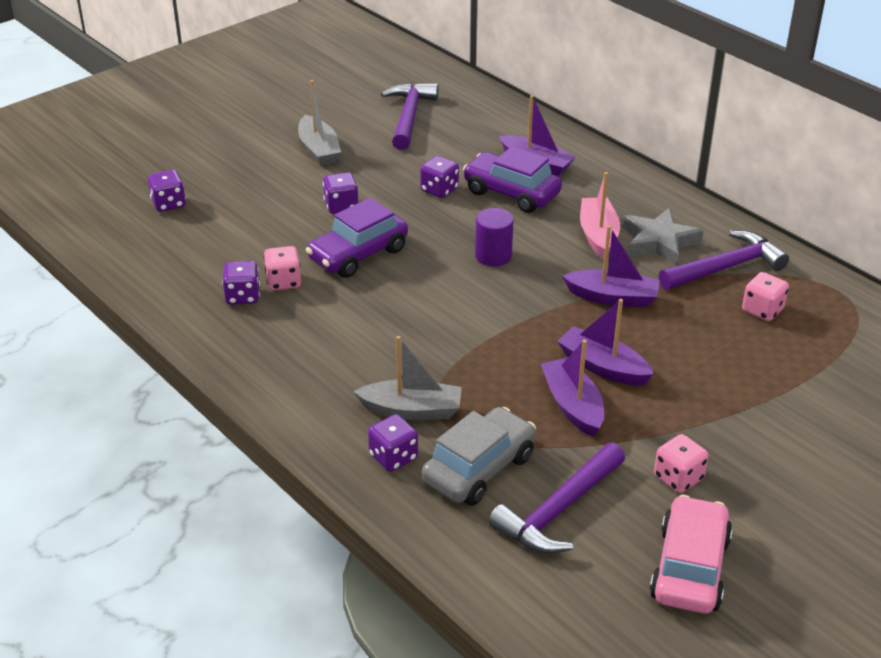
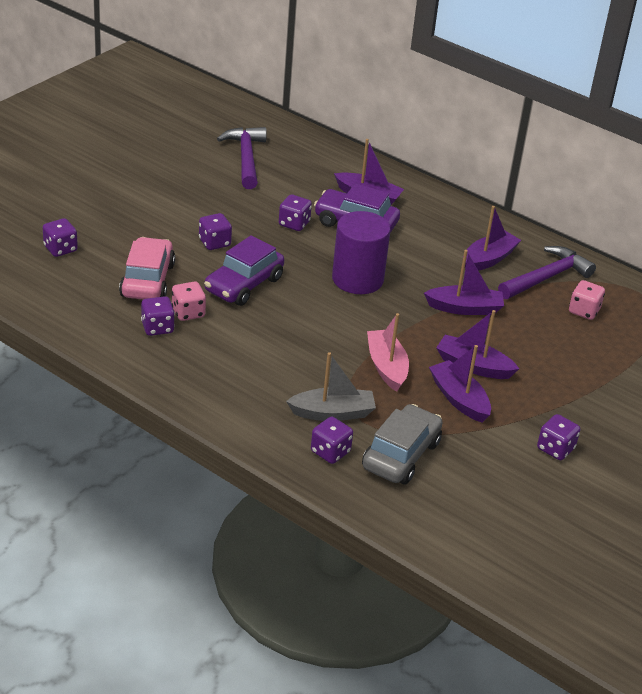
camera: 15 degrees left, 0 degrees up
grey boat [298,80,341,166] -> none
purple cylinder [475,208,514,267] -> purple cylinder [332,211,391,294], size x1.67
purple hammer [489,442,625,554] -> none
pink boat [580,172,620,259] -> pink boat moved to [367,313,409,392]
grey star [623,208,703,266] -> purple boat [463,206,521,271]
pink car [650,495,733,613] -> pink car moved to [119,237,175,299]
pink dice [654,434,709,493] -> purple dice [537,414,580,460]

